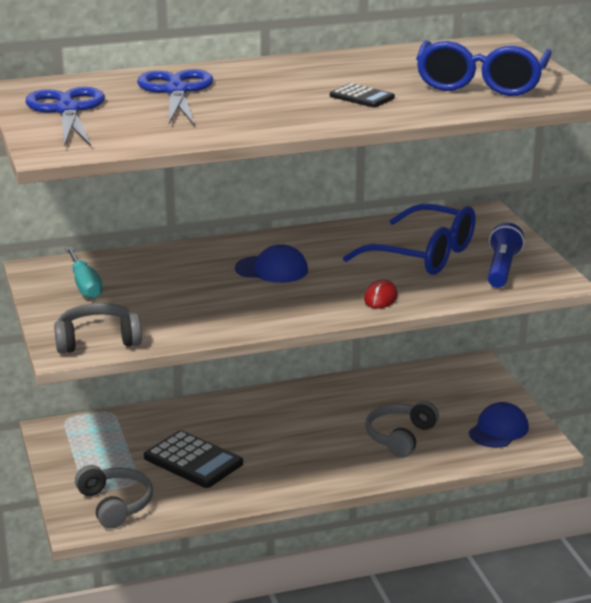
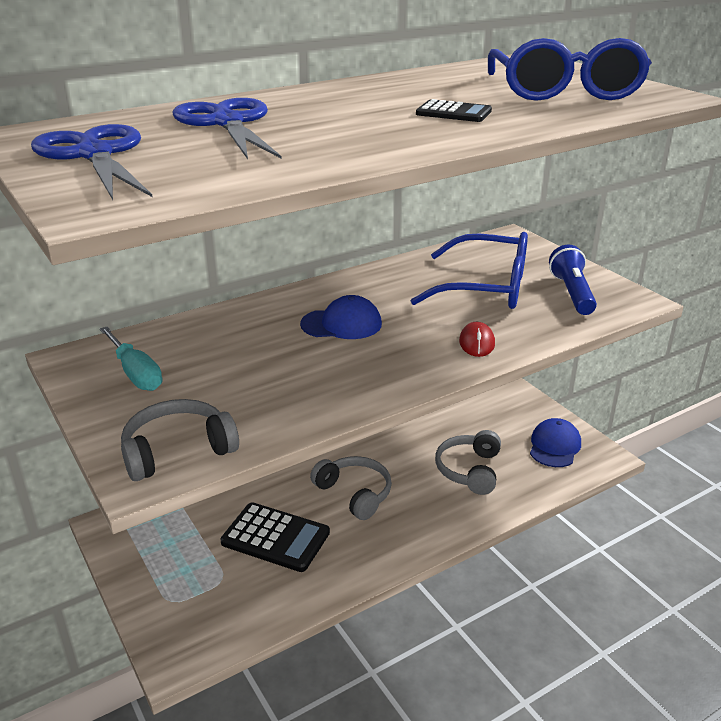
camera: 15 degrees left, 5 degrees up
grey headphones [75,465,153,529] -> grey headphones moved to [310,456,392,520]

